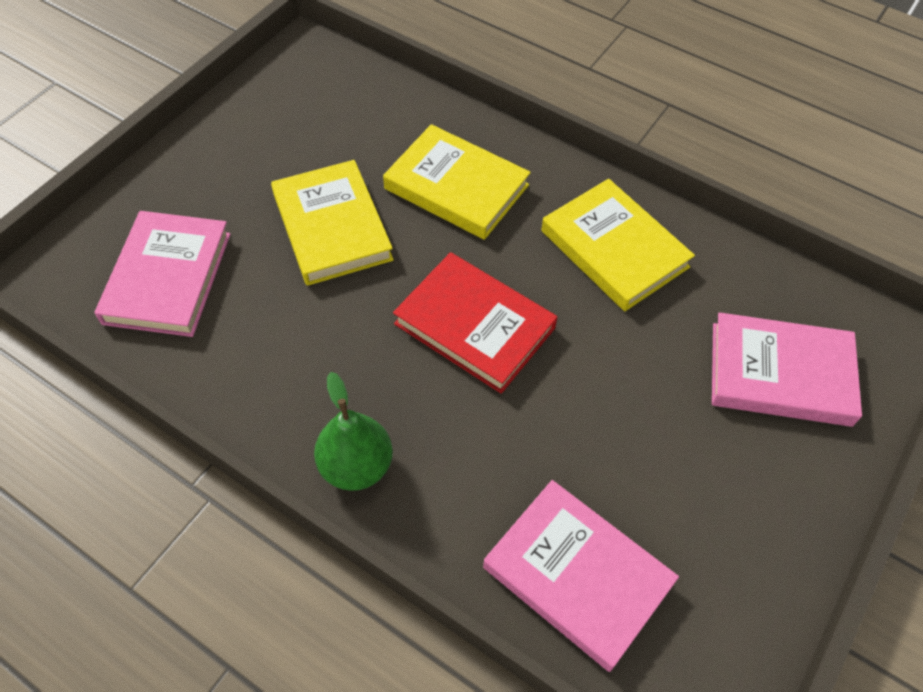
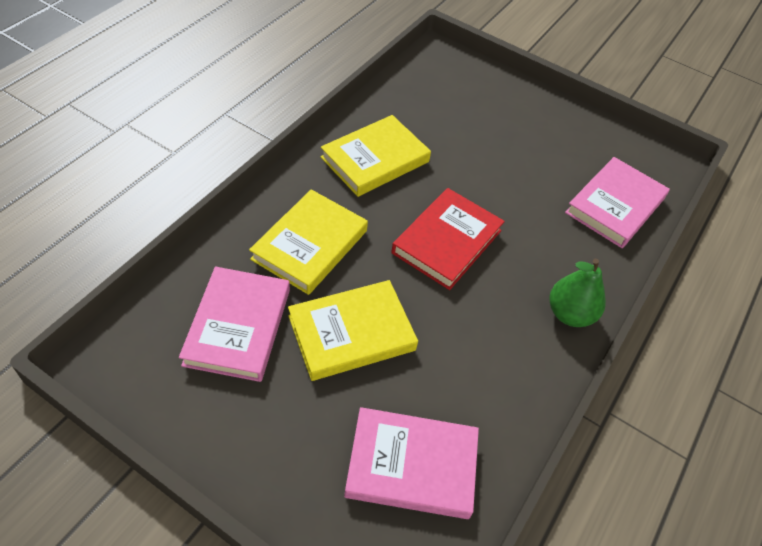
camera: 95 degrees left, 5 degrees down
pink book [712,312,862,427] -> pink book moved to [179,267,290,382]

